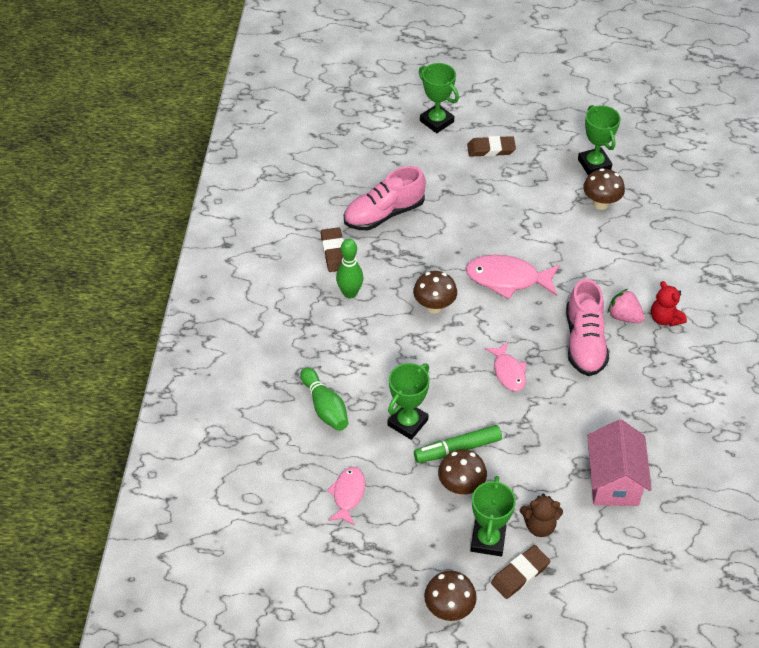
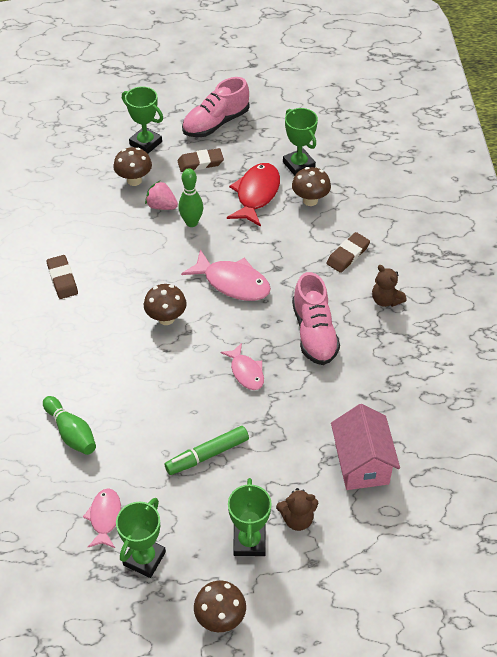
camera: 10 degrees left, 0 degrees up
green bowling pin [336,239,363,299] -> green bowling pin moved to [178,168,203,227]
pink shoe [344,166,426,230] -> pink shoe moved to [182,77,250,137]
green trophy [387,363,430,440] -> green trophy moved to [116,498,166,578]
brown mushroom [438,449,487,495] -> brown mushroom moved to [113,147,152,186]
pink fish [466,255,560,300] -> pink fish turned 150 degrees counterclockwise [181,250,271,301]
brown eraser [491,545,550,599] -> brown eraser moved to [326,232,370,273]
pink strawberry [608,289,645,323] -> pink strawberry moved to [145,181,178,210]
red teddy bear [651,281,687,326] -> brown teddy bear [372,265,407,307]
none -> red fish [227,163,280,227]

